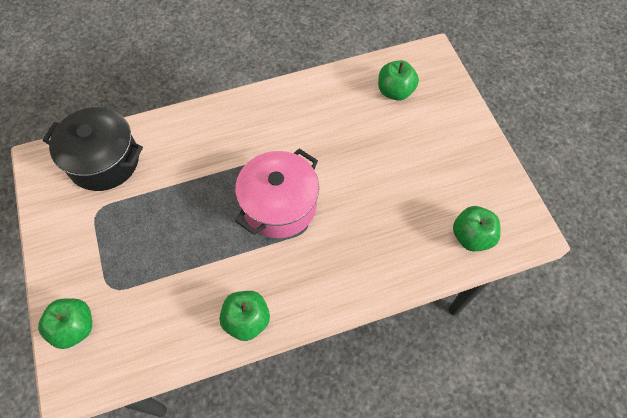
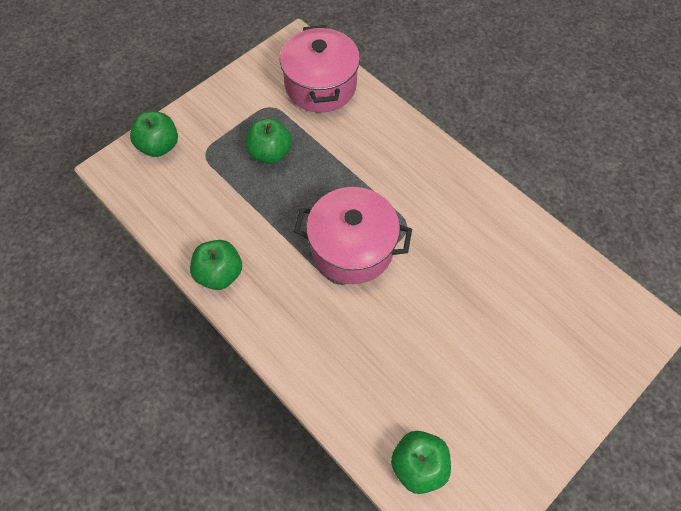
camera: 65 degrees right, 0 degrees up
black pot [43,107,143,191] -> pink pot [280,25,360,113]
green apple [378,60,419,101] -> green apple moved to [246,118,292,164]

